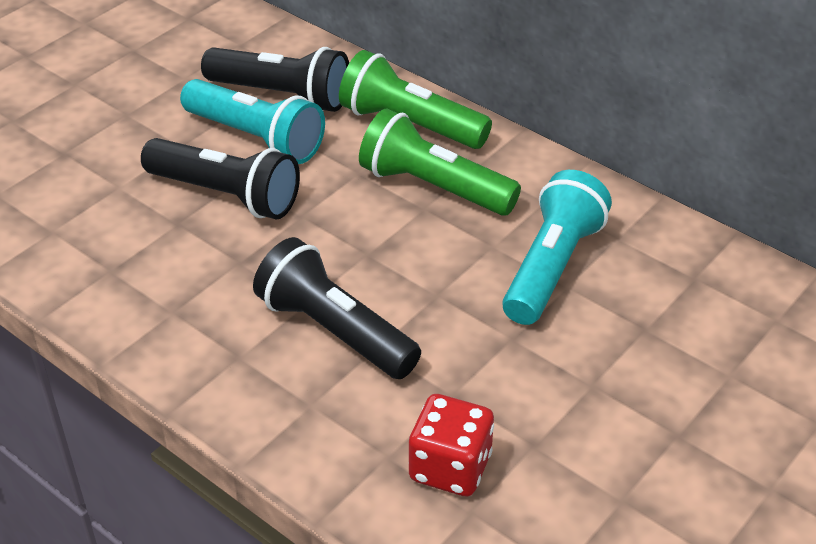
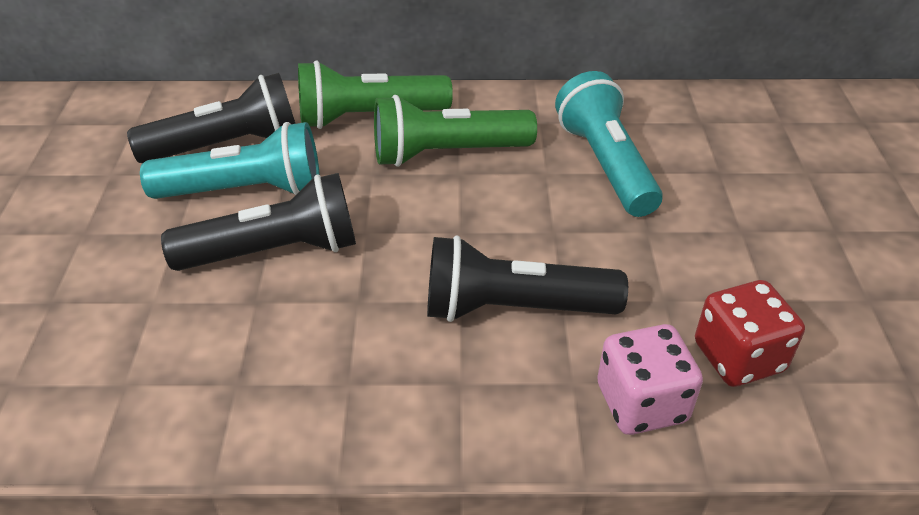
camera: 40 degrees left, 0 degrees up
none -> pink dice [597,324,703,435]

